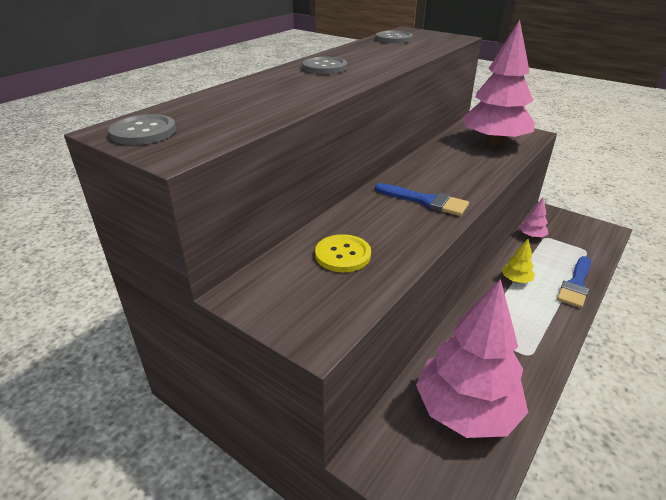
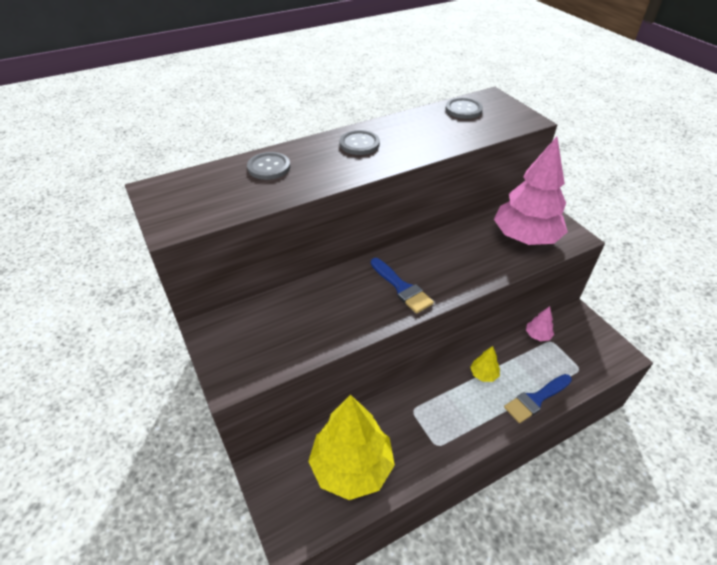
camera: 25 degrees right, 10 degrees up
grey button [108,114,176,145] -> grey button moved to [247,152,290,180]
yellow button [315,234,371,272] -> none
pink tree [416,279,528,438] -> yellow tree [308,395,395,500]

